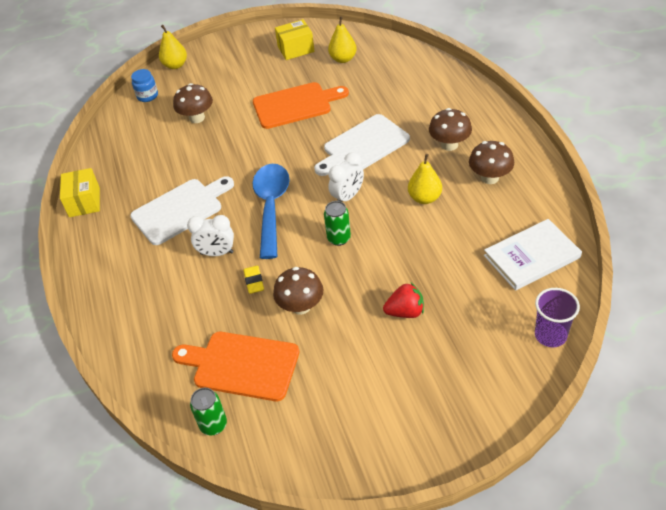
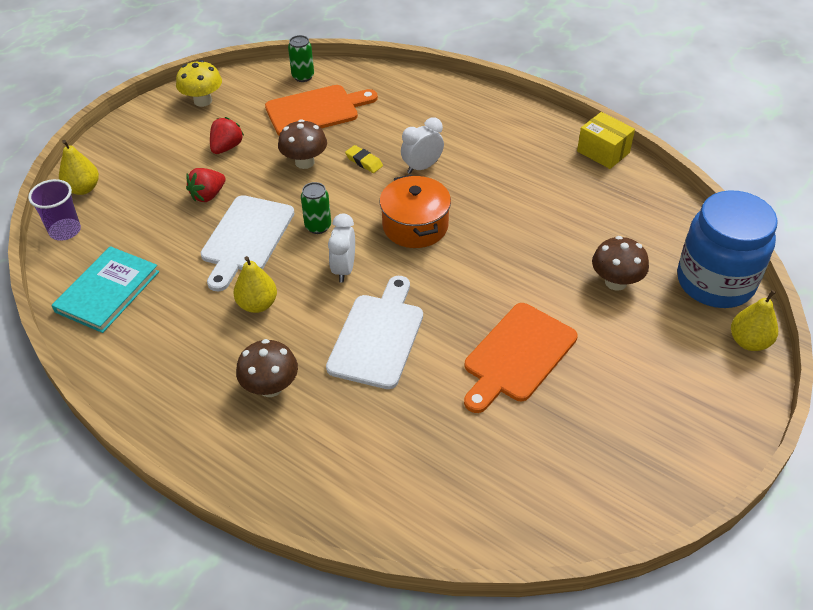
camera: 140 degrees right, 0 degrees up
white cutting board [130,176,234,245] -> white cutting board moved to [201,195,294,291]
blue jar [131,69,158,102] -> blue jar [677,190,778,308], size x2.43
blue spoon [253,164,290,259] -> orange pot [380,175,451,248]
yellow box [275,19,315,60] -> none
yellow pear [328,17,357,63] -> yellow pear moved to [59,140,99,195]
brown mushroom [469,141,514,184] -> none
white book [484,219,582,291] -> turquoise book [51,246,159,333]
none -> yellow mushroom [176,60,222,107]
none -> red strawberry [210,117,244,154]

